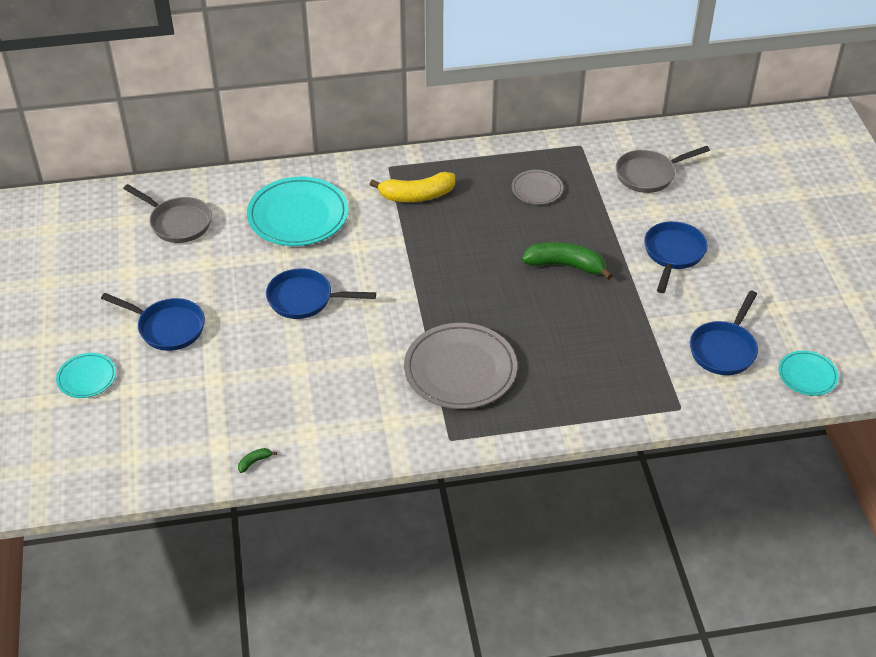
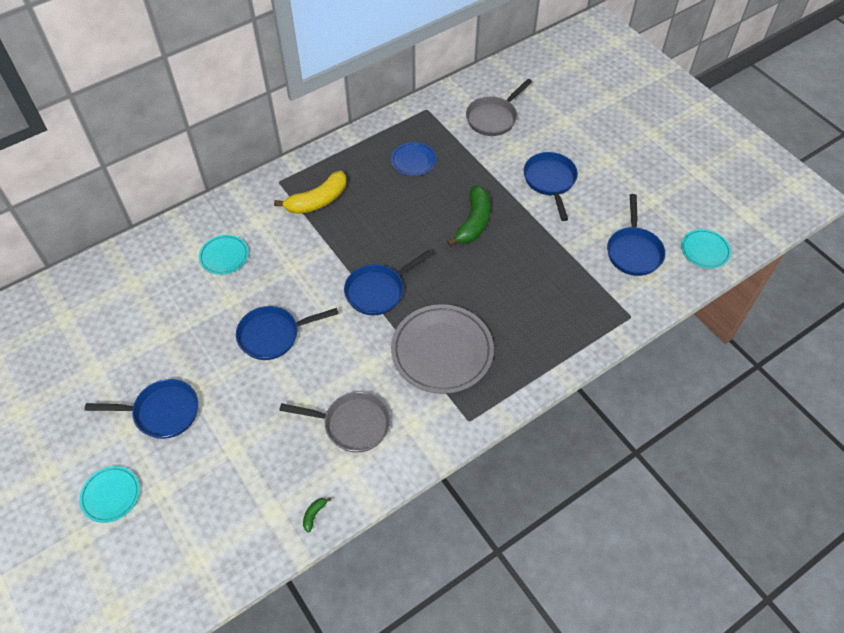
camera: 25 degrees left, 10 degrees up
grey pan [123,184,212,243] -> grey pan moved to [279,392,390,453]
turquoise plate [247,177,349,246] -> turquoise plate [199,235,249,275], size x0.52
grey plate [512,170,563,205] -> blue plate [391,142,437,176]
green banana [522,242,613,280] -> green banana turned 120 degrees clockwise [447,185,491,246]
none -> blue pan [344,250,433,315]

